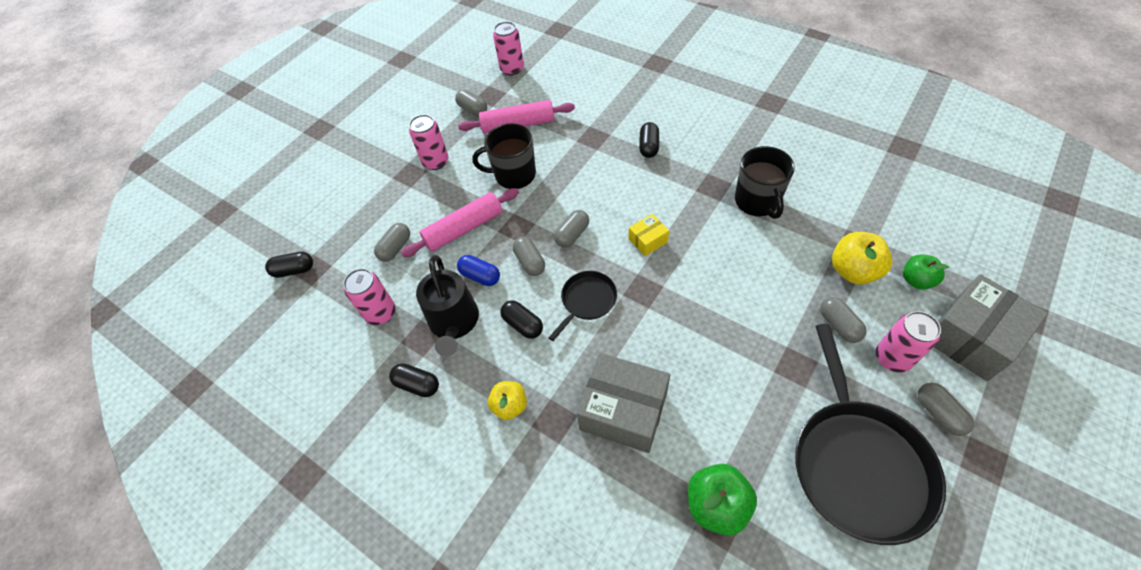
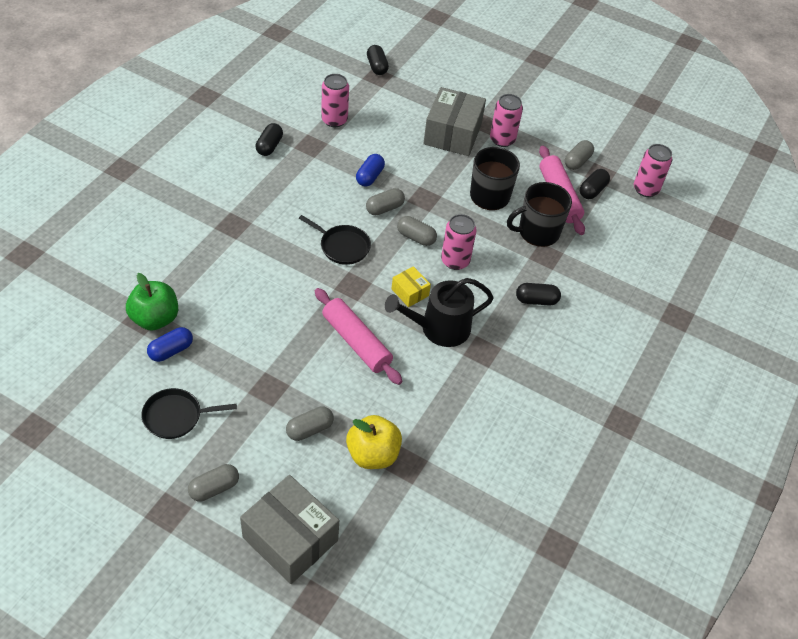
camera: 75 degrees right, 5 degrees down
grey capsule [374,223,410,262] -> none
pink rolling pin [401,188,519,257] -> pink rolling pin moved to [315,288,402,385]
black watering can [416,255,479,357] -> black watering can moved to [385,278,494,347]
yellow apple [488,381,527,420] -> none
black capsule [500,300,543,339] -> black capsule moved to [580,169,610,199]
grey box [577,353,670,453] -> grey box moved to [423,87,486,156]
black mug [735,146,795,219] -> black mug moved to [507,182,572,247]
black pan [795,324,946,545] -> black pan [141,388,237,439], size x0.49
pink can [876,311,941,373] -> pink can moved to [441,214,477,270]
green apple [903,255,949,290] -> none
none -> blue capsule [147,327,193,362]

